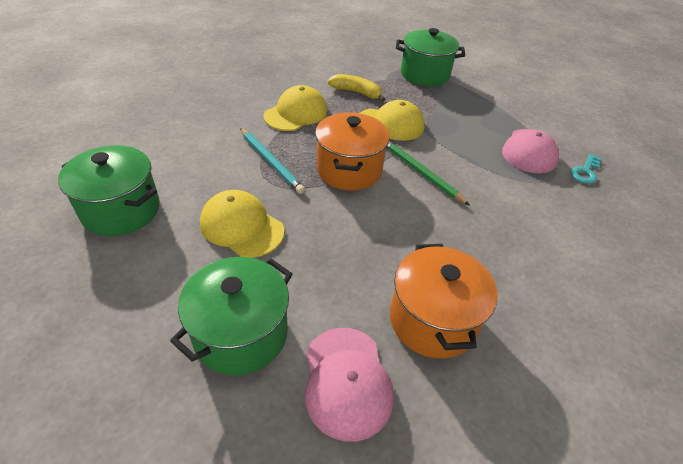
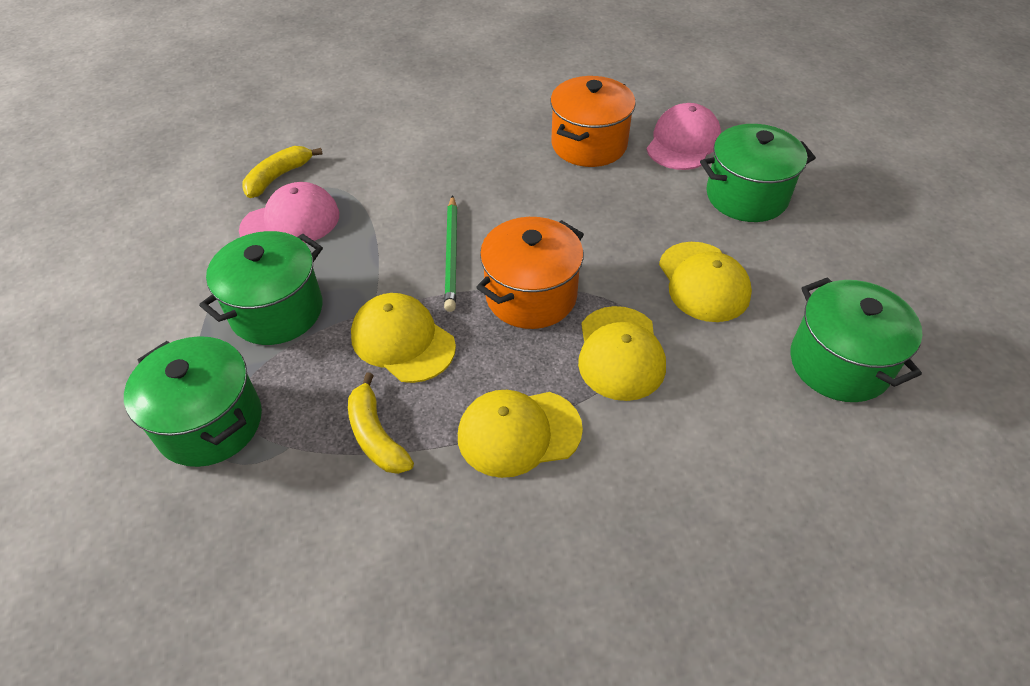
camera: 140 degrees left, 5 degrees up
turquoise pencil [240,128,305,194] -> yellow cap [578,306,666,401]
turquoise key [571,154,601,184] -> yellow banana [242,146,323,198]
none -> green pot [199,231,323,345]

